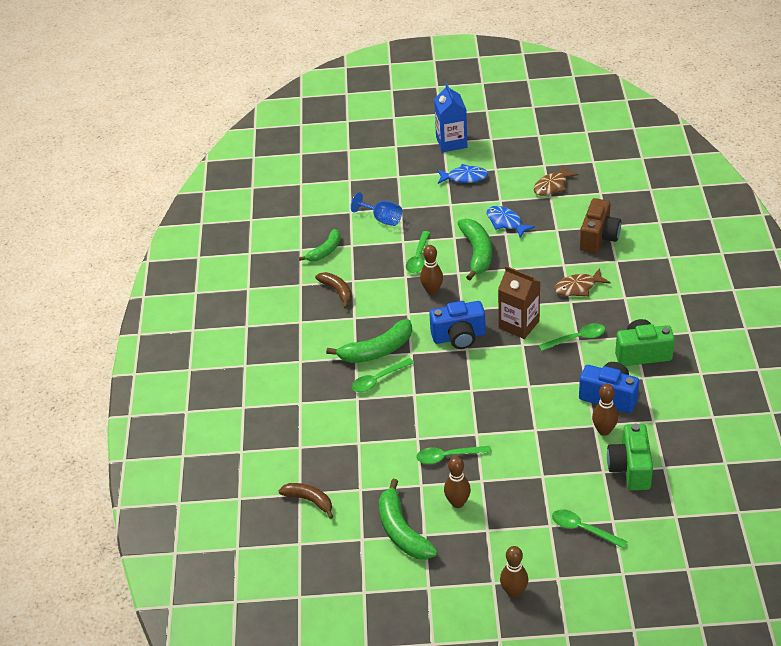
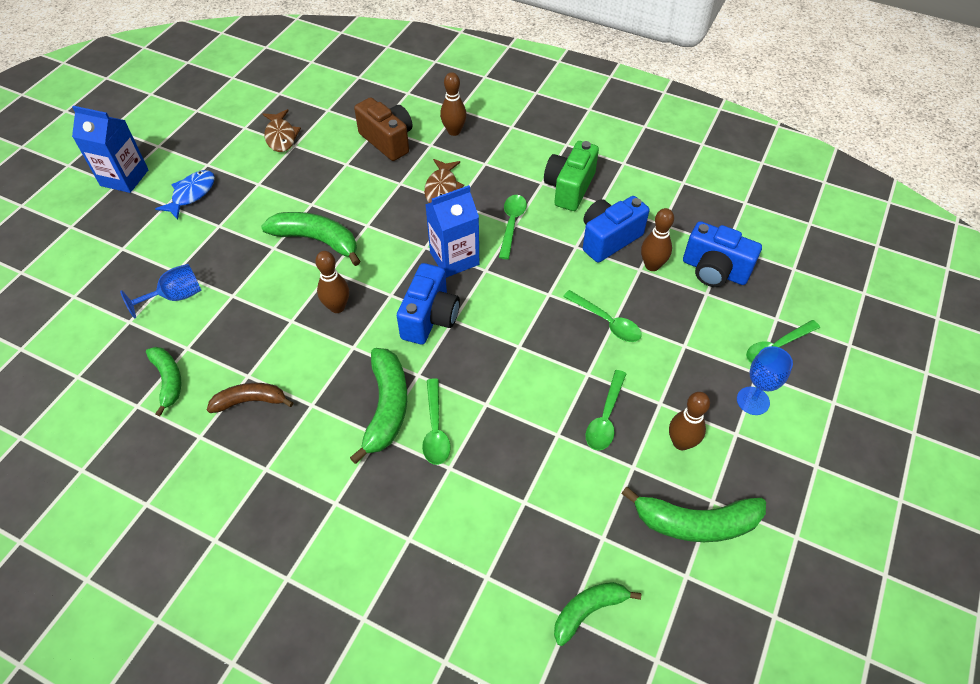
camera: 65 degrees left, 10 degrees up
brown banana [278,483,333,519] -> green banana [554,582,641,646]
green spoon [406,231,430,273] -> green spoon moved to [563,290,641,342]
blue fish [487,206,535,238] -> none
brown carton [498,266,540,339] -> blue carton [425,185,479,278]
brown bowling pin [500,546,528,598] -> brown bowling pin moved to [440,72,467,136]
green camera [607,424,653,490] -> blue camera [683,221,762,287]
none -> blue goblet [737,346,793,415]

